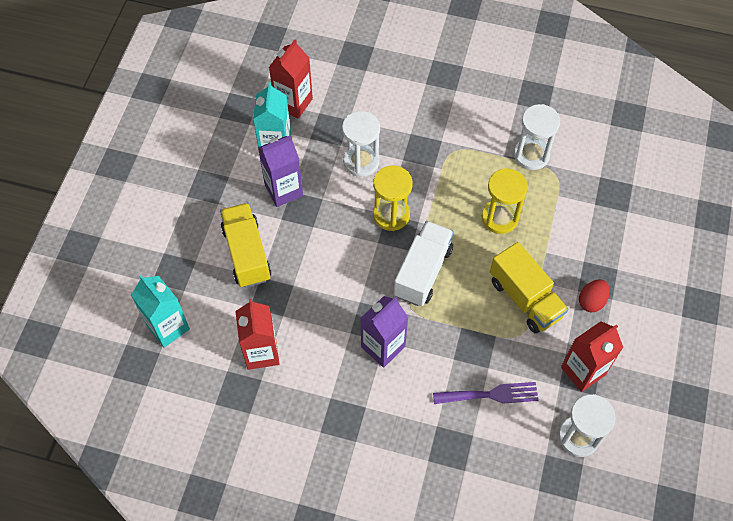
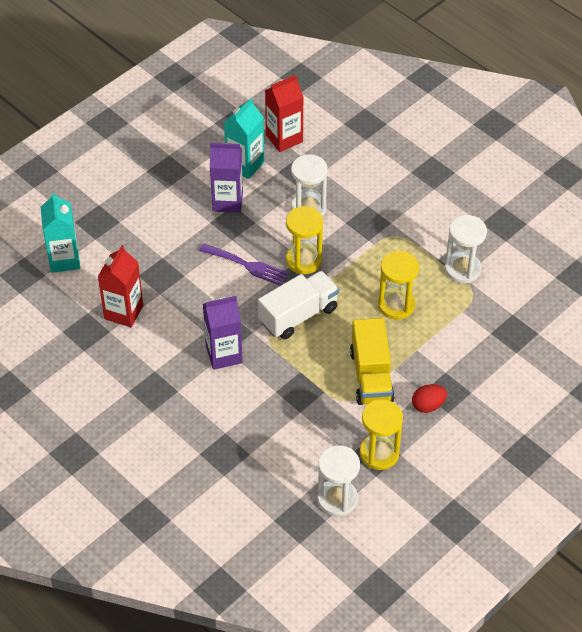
camera: 30 degrees right, 10 degrees down
yellow truck [220,203,271,288] -> none
purple fork [433,382,538,404] -> purple fork moved to [199,243,289,286]
red carton [561,321,623,392] -> yellow hourglass [360,399,403,470]

